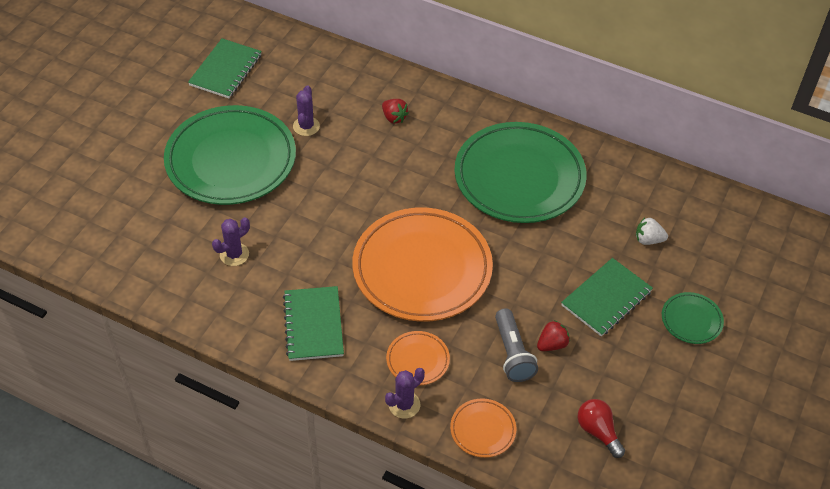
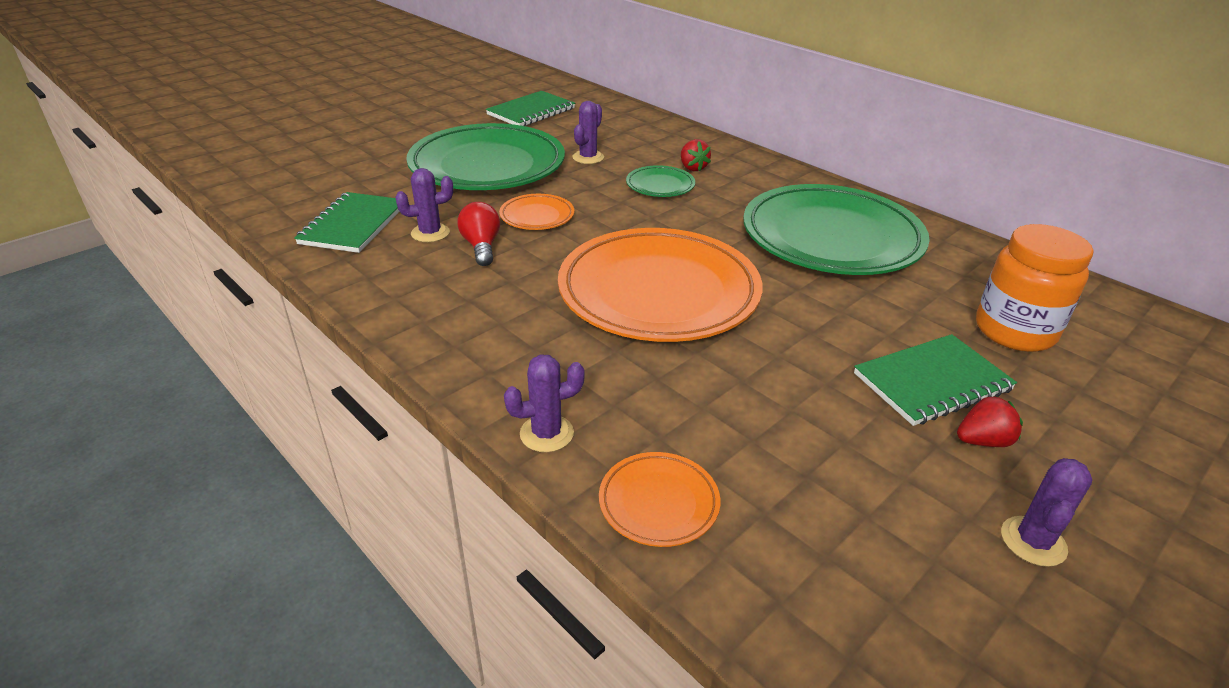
camera: 20 degrees right, 15 degrees down
green notebook [283,286,344,361] -> green notebook moved to [294,192,400,253]
orange plate [386,331,450,385] -> orange plate moved to [499,194,574,230]
grey flashlight [495,308,538,382] -> none
red strawberry [537,320,570,351] -> red strawberry moved to [957,396,1023,447]
red light bulb [578,399,625,458] -> red light bulb moved to [457,202,500,266]
white strawberry [636,218,668,245] -> orange jar [976,224,1094,352]
green plate [662,292,724,344] -> green plate moved to [626,165,695,197]
none -> purple cactus [1001,458,1092,567]

